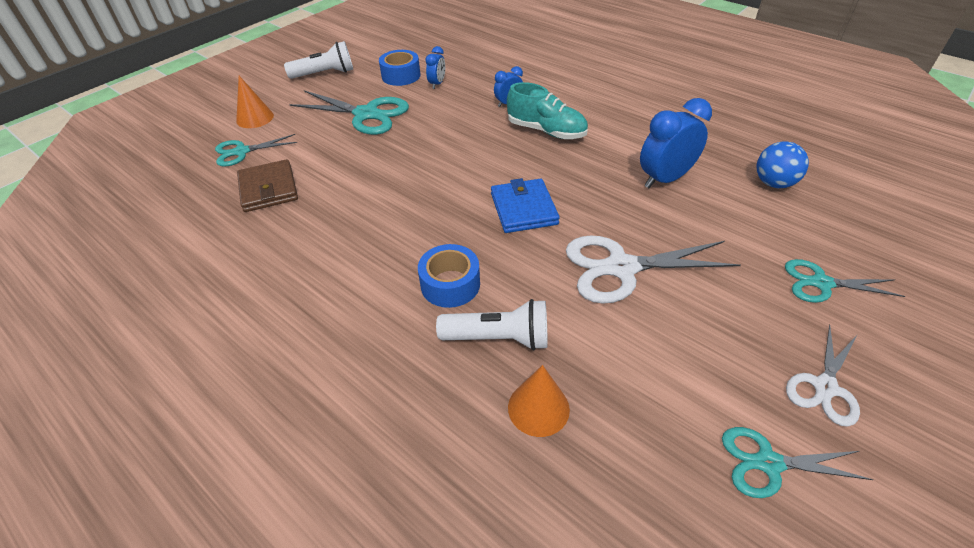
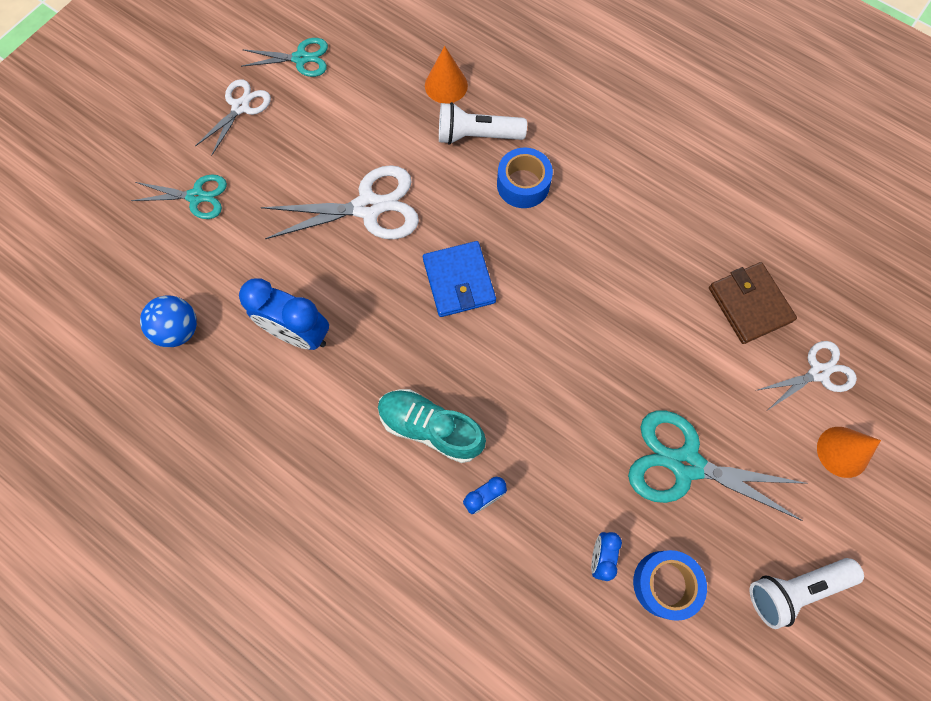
camera: 175 degrees right, 25 degrees up
turquoise scissors [215,134,297,166] -> white scissors [755,341,857,410]
blue clock [640,98,712,188] -> blue clock turned 60 degrees clockwise [239,278,329,350]

